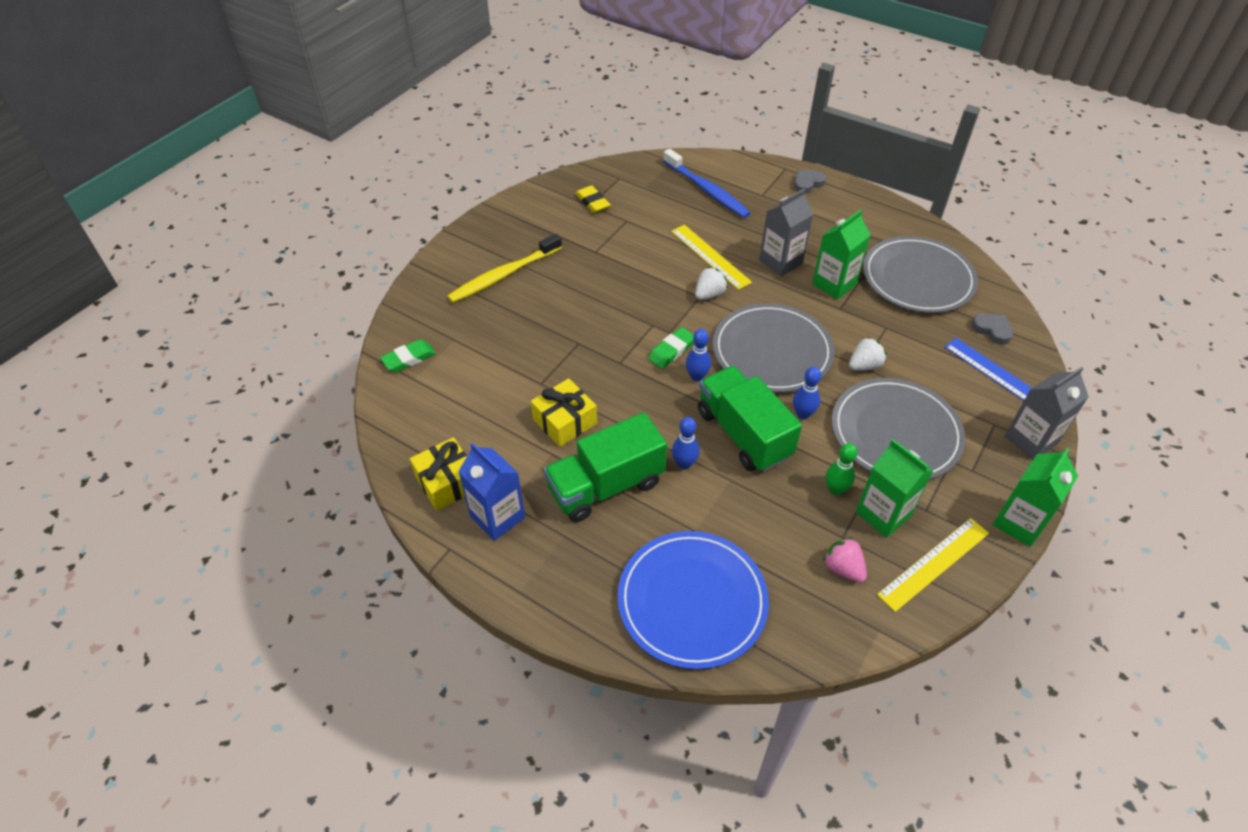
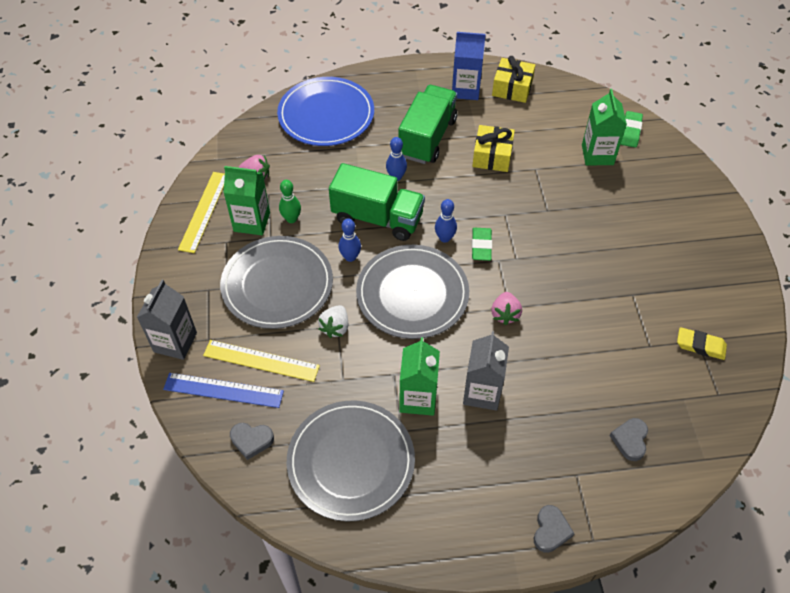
camera: 140 degrees right, 5 degrees up
yellow toothbrush [447,234,562,303] -> none
blue toothbrush [663,149,751,218] -> grey heart [609,418,648,461]
yellow ruler [671,225,752,290] -> yellow ruler moved to [203,340,320,382]
white strawberry [695,267,728,300] -> pink strawberry [491,292,522,325]
green carton [993,448,1078,547] -> green carton moved to [582,89,627,165]

